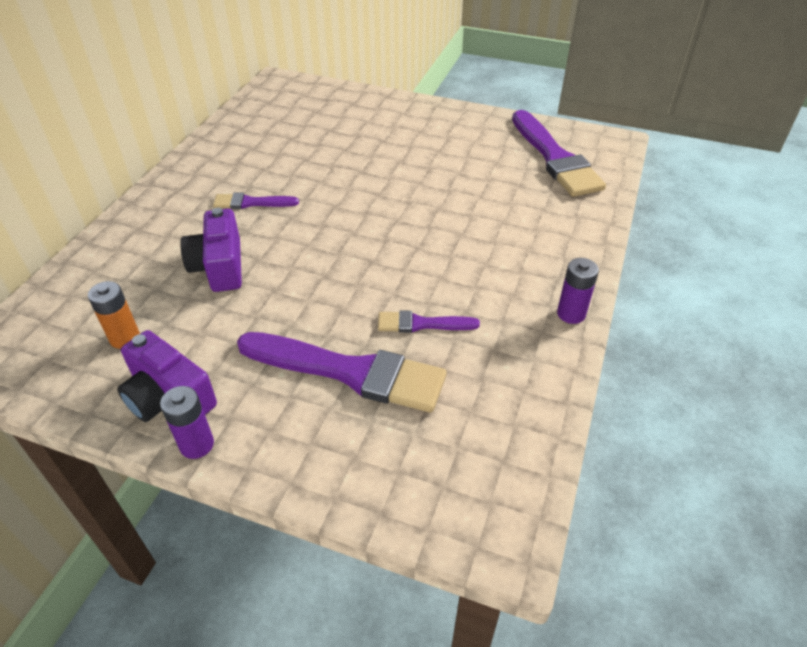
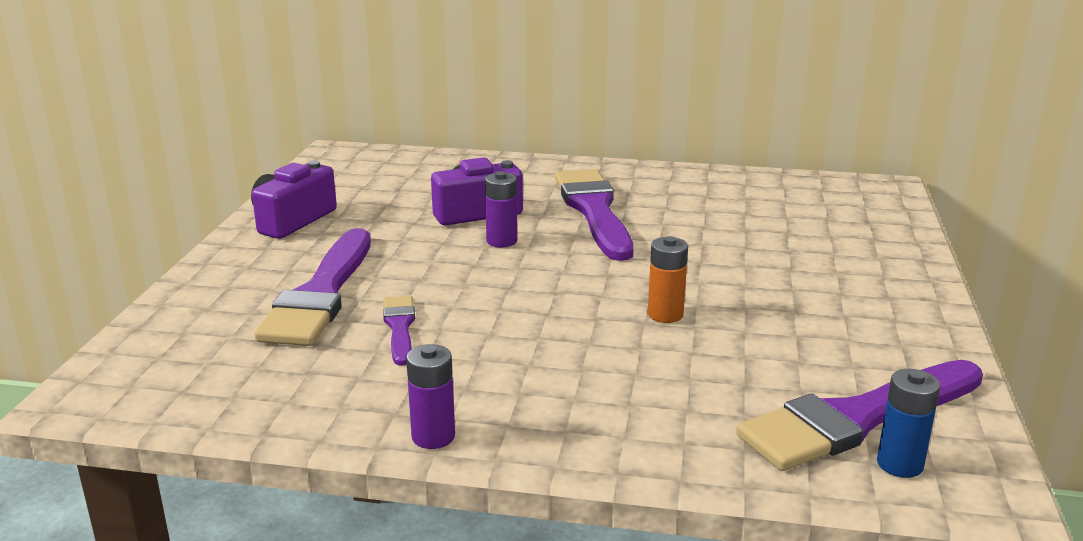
camera: 80 degrees right, 20 degrees down
orange battery [88,281,140,349] -> orange battery moved to [648,236,688,323]
purple battery [160,386,214,459] -> purple battery moved to [485,171,517,247]
purple brush [213,193,299,209] -> purple brush [555,169,634,261], size x2.00
none -> blue battery [877,369,941,478]

